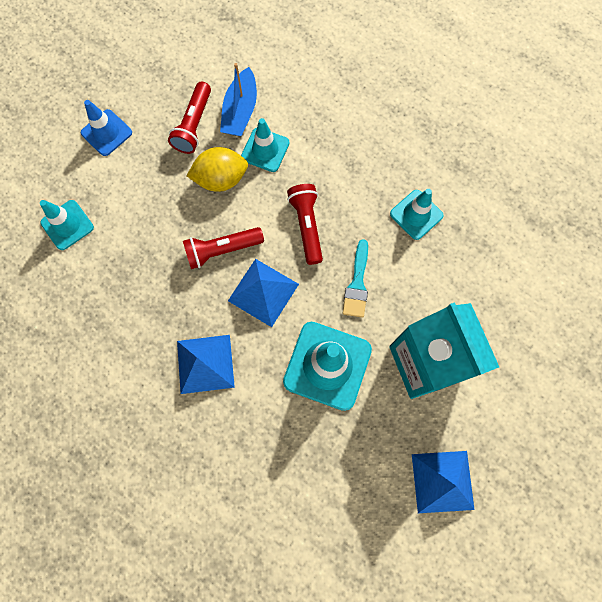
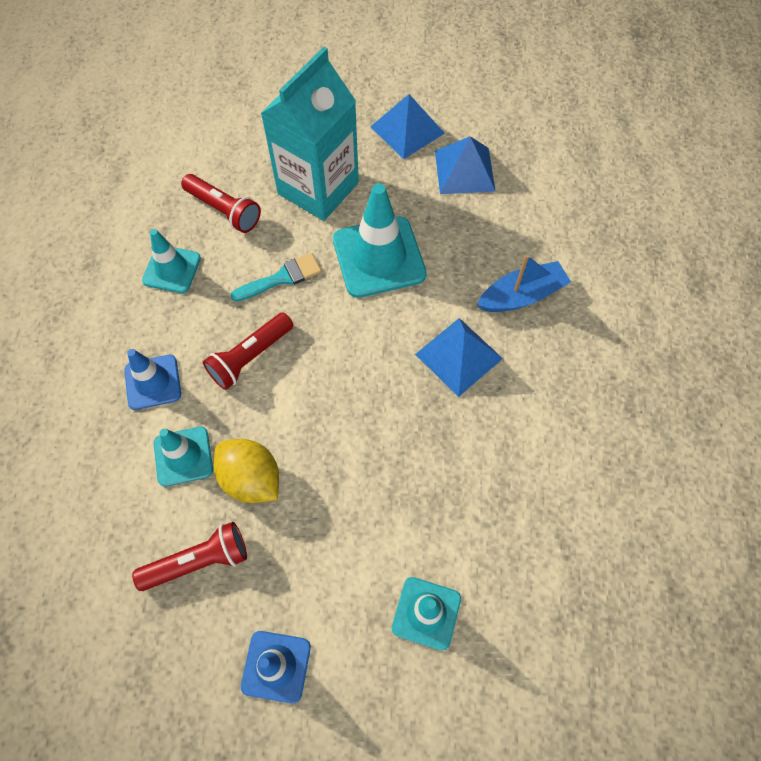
camera: 125 degrees left, 10 degrees down
red flashlight [183,227,264,269] -> red flashlight moved to [181,174,261,233]
blue boat [220,63,257,136] -> blue boat moved to [477,255,571,312]
blue pyramid [228,259,299,327] -> blue pyramid moved to [435,136,496,194]
none -> blue traffic cone [124,349,181,410]

